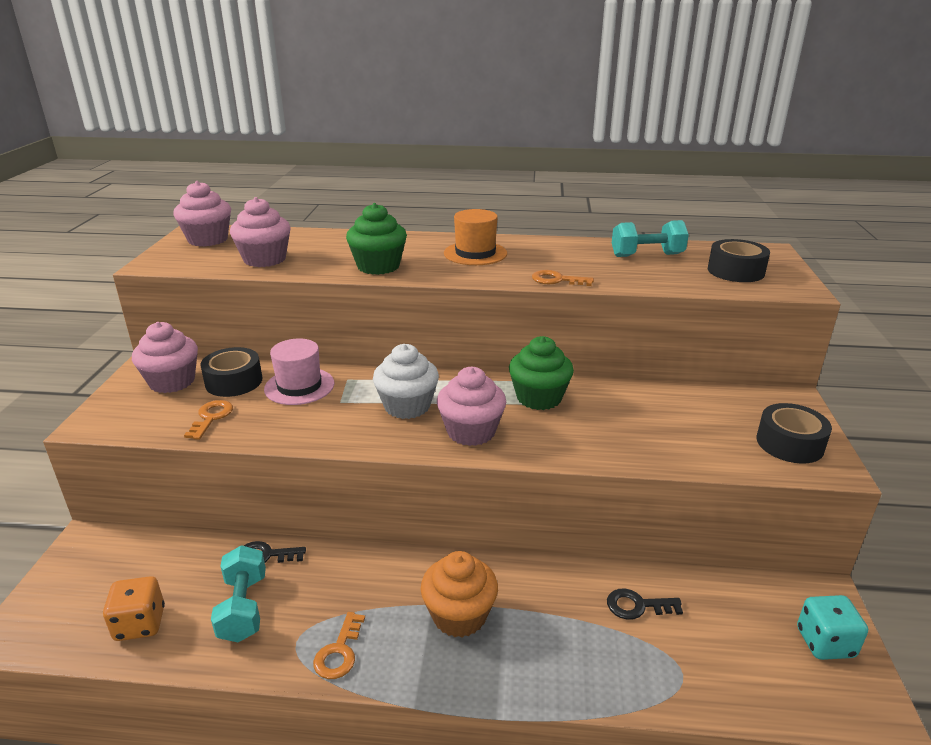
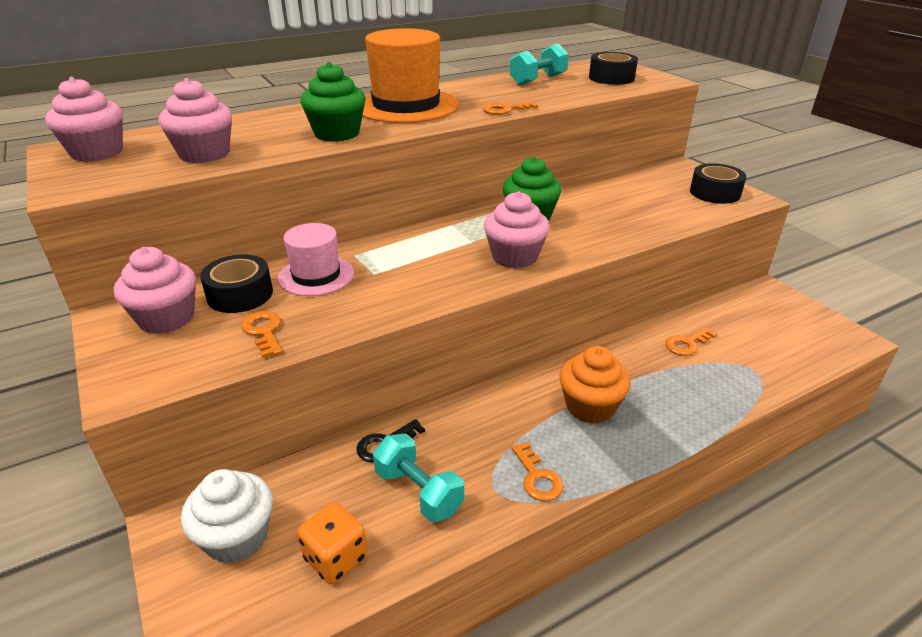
camera: 35 degrees left, 5 degrees up
white cupcake [373,344,439,419] -> white cupcake moved to [181,469,273,564]
orange hat [444,209,507,265] -> orange hat [362,28,459,123], size x1.68
black key [607,589,683,620] -> orange key [665,327,717,356]
turquoise dice [797,595,868,660] -> none

